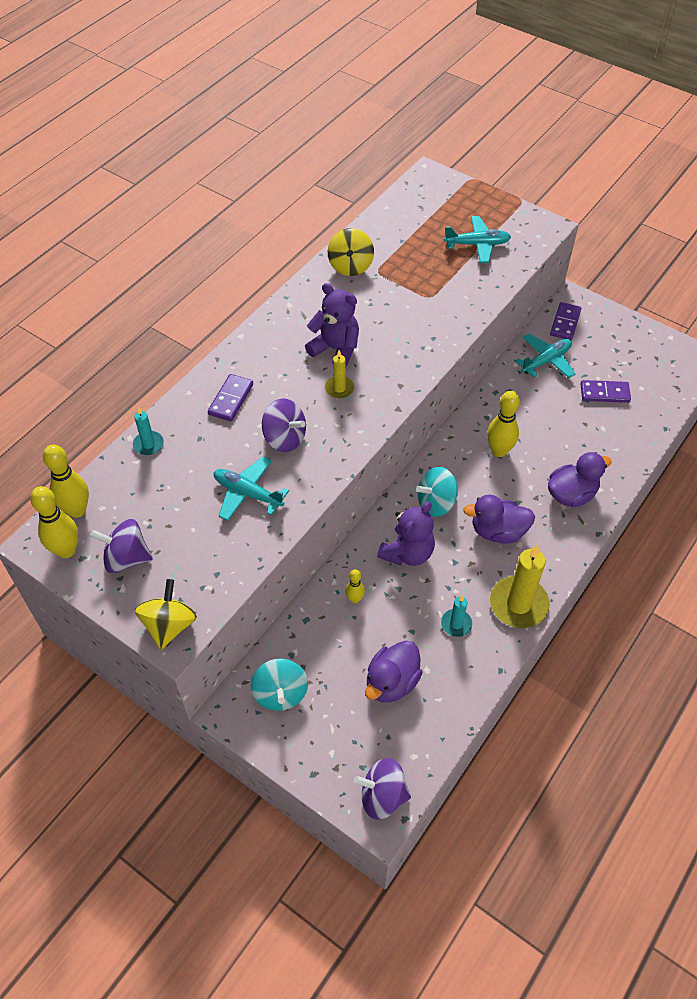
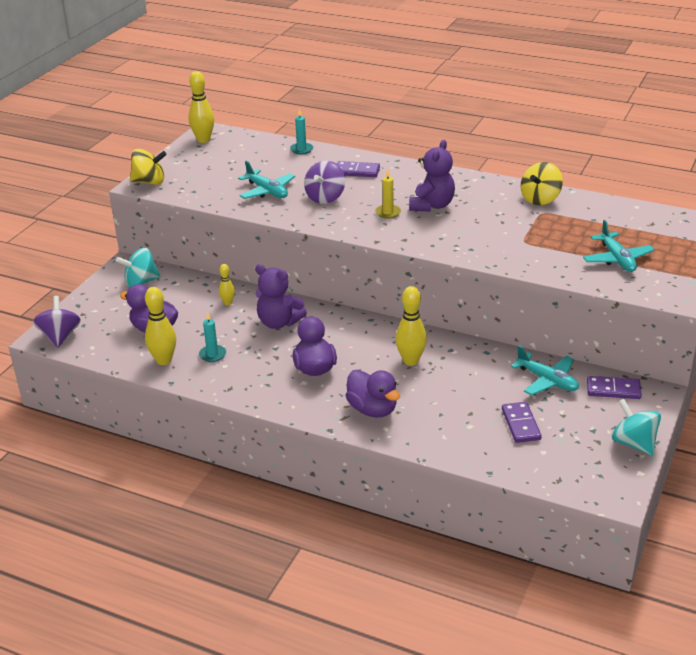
camera: 80 degrees right, 20 degrees down
yellow bowling pin [43,444,89,518] -> yellow bowling pin moved to [145,287,176,365]
purple spinning top [90,519,153,573] -> none
turquoise plane [214,456,289,521] -> turquoise plane turned 120 degrees clockwise [238,161,295,199]
yellow spinning top [328,228,374,276] -> yellow spinning top turned 45 degrees counterclockwise [521,162,563,205]
turquoise spinning top [416,467,458,517] -> turquoise spinning top moved to [612,399,661,456]
yellow candle [490,545,550,628] -> none

